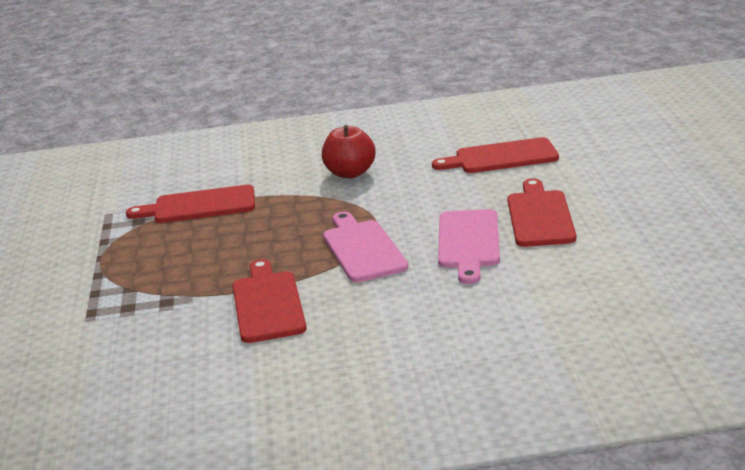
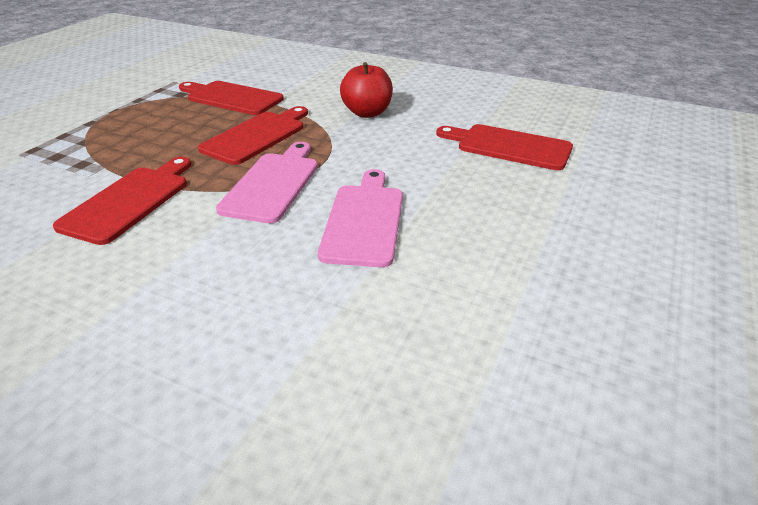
camera: 30 degrees right, 10 degrees up
pink cutting board [438,209,500,284] -> pink cutting board turned 150 degrees clockwise [318,169,403,267]
red cutting board [507,179,576,247] -> red cutting board moved to [198,106,308,165]

